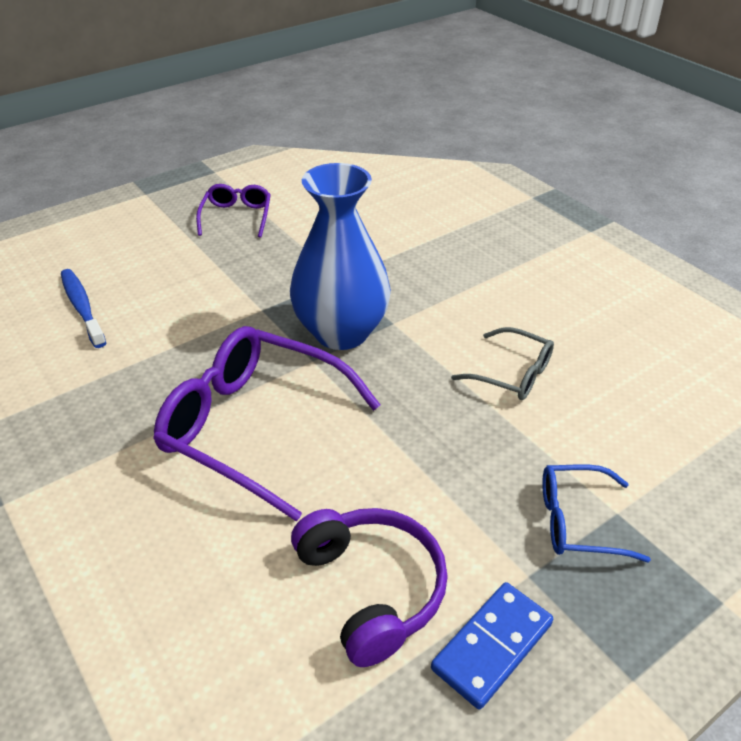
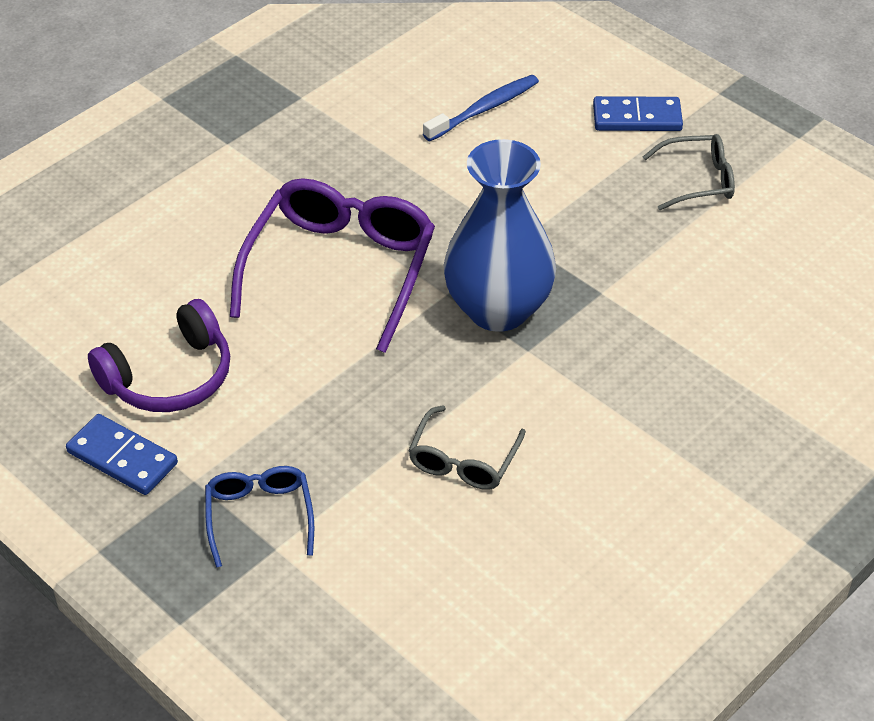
camera: 80 degrees right, 5 degrees up
purple glasses [196,184,271,238] -> grey glasses [643,134,735,210]
none -> blue domino [593,96,683,131]

